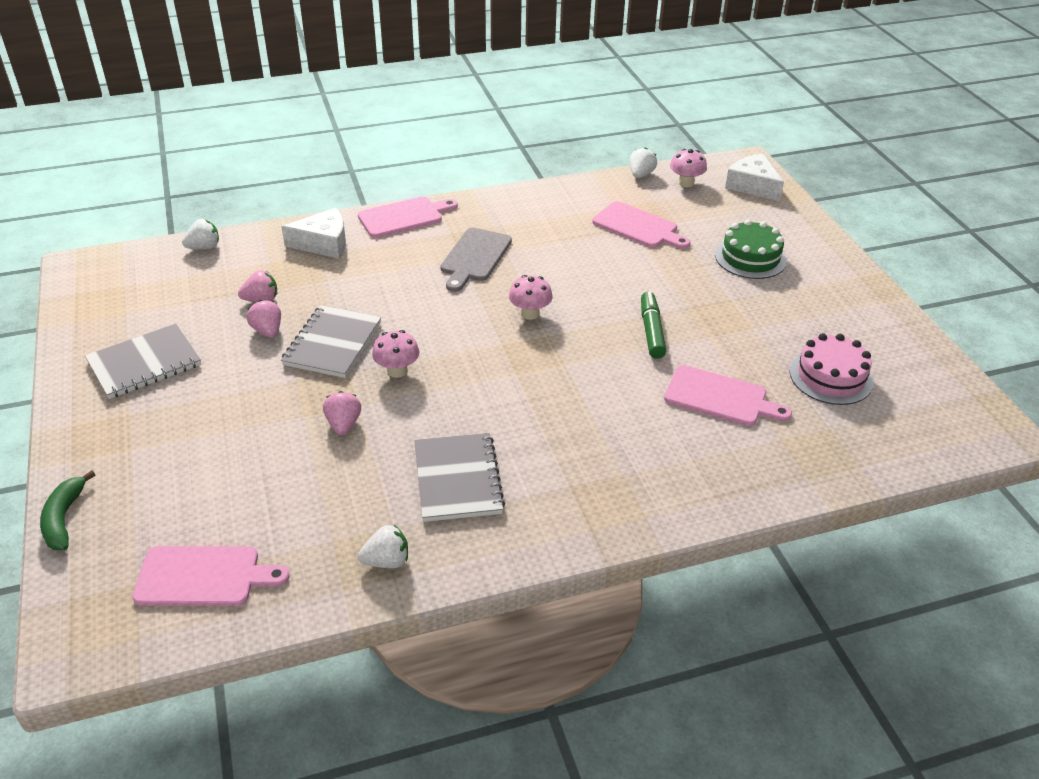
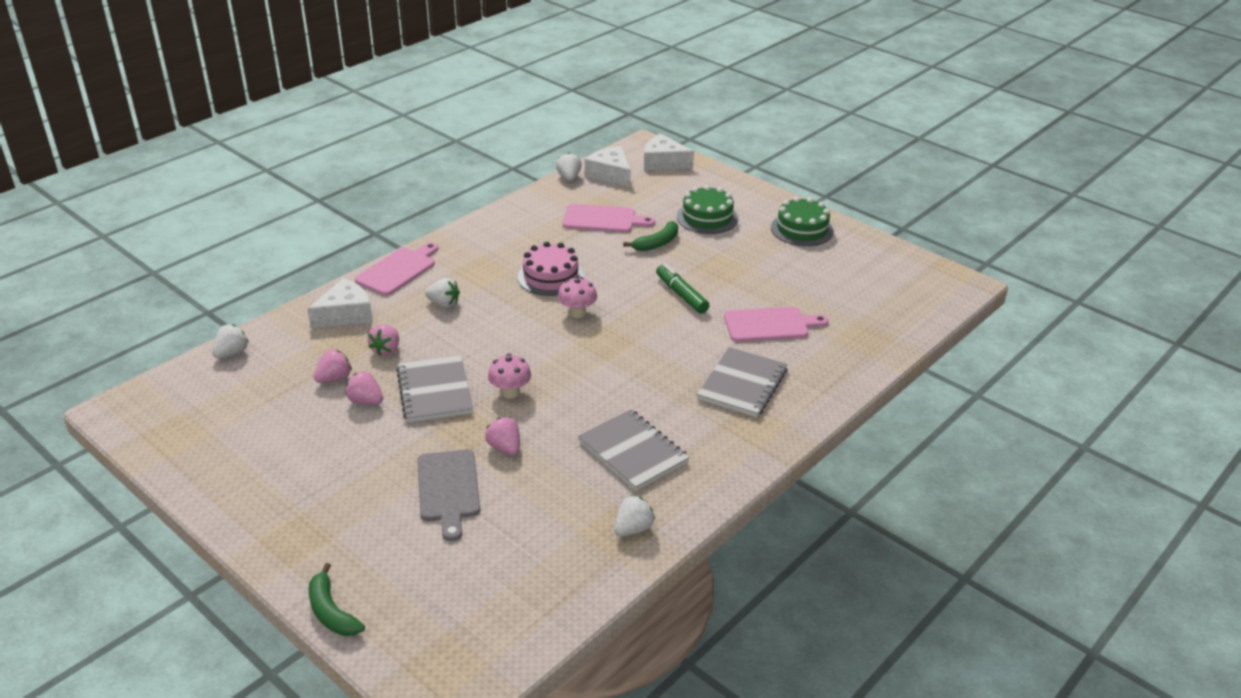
camera: 30 degrees left, 5 degrees down
grey notebook [85,324,201,399] -> grey notebook moved to [697,347,788,417]
pink cutting board [132,546,290,606] -> none
grey cutting board [440,228,512,292] -> grey cutting board moved to [417,450,480,541]
pink mushroom [670,149,707,187] -> white cheese [585,146,631,187]
pink cake [790,333,874,405] -> pink cake moved to [518,242,584,296]
none -> pink strawberry [367,324,399,356]
none -> white strawberry [425,278,460,308]
none -> green banana [623,221,678,251]
none -> green cake [771,197,834,246]

